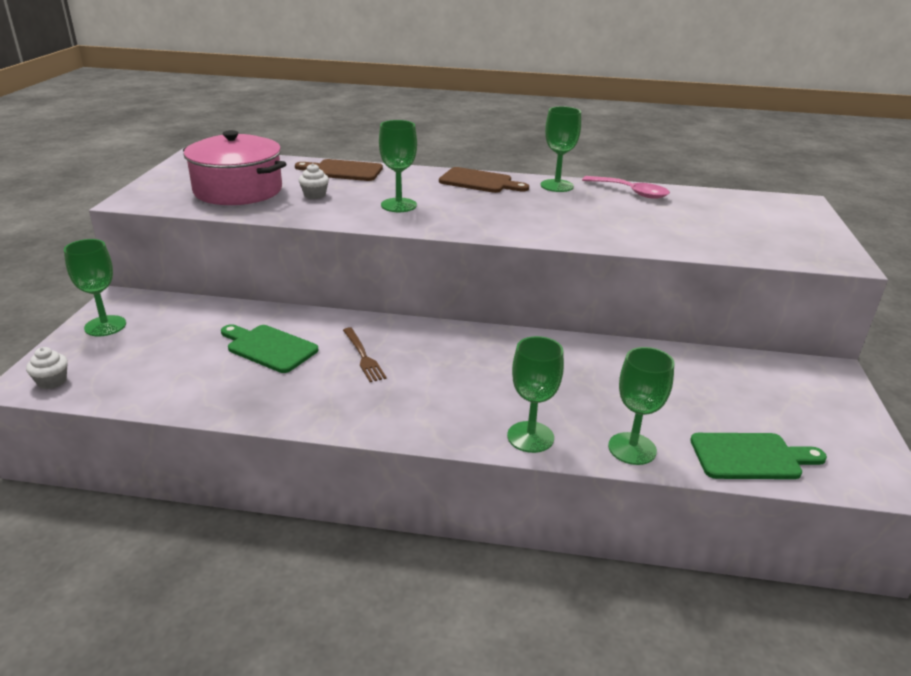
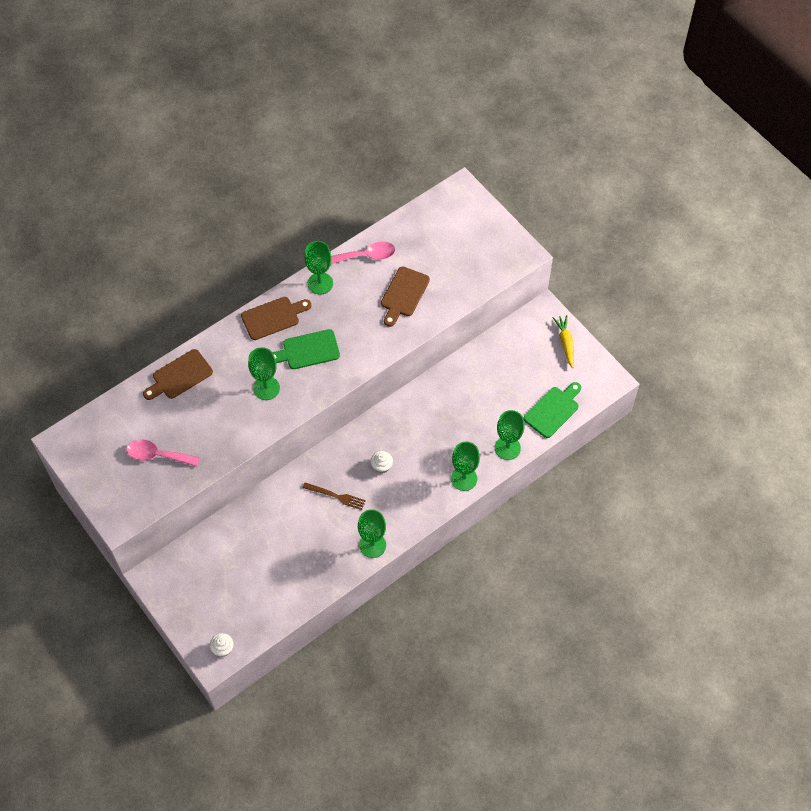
camera: 45 degrees left, 30 degrees up
green goblet [64,239,126,336] -> green goblet moved to [358,509,386,558]
pink pot [183,130,286,205] -> pink spoon [126,439,200,466]
green cutting board [221,324,318,373] -> green cutting board moved to [272,329,340,369]
white cupcake [299,163,329,199] -> white cupcake moved to [371,451,393,473]
none -> brown cutting board [381,267,430,327]
none -> yellow carrot [553,315,574,368]

